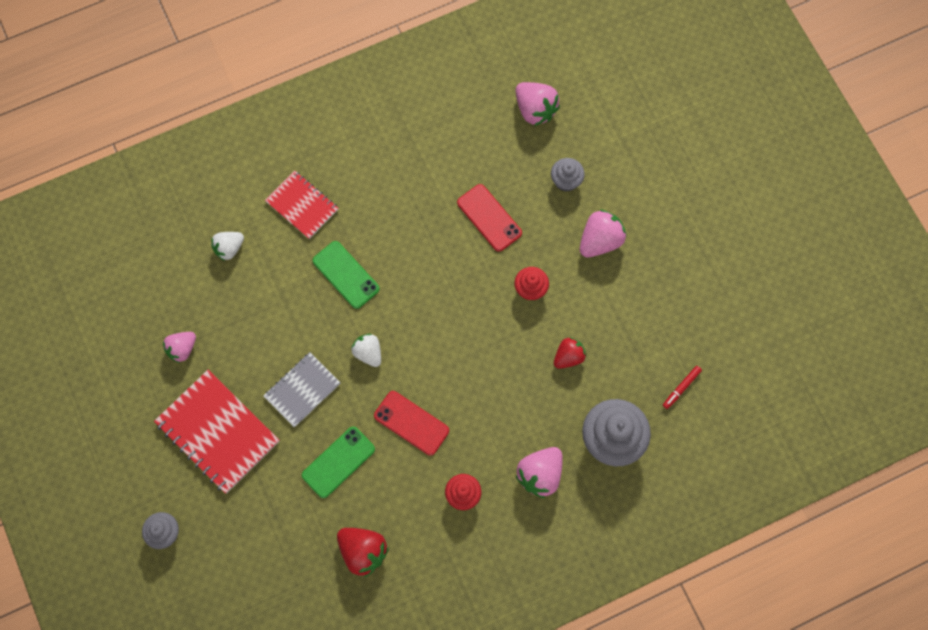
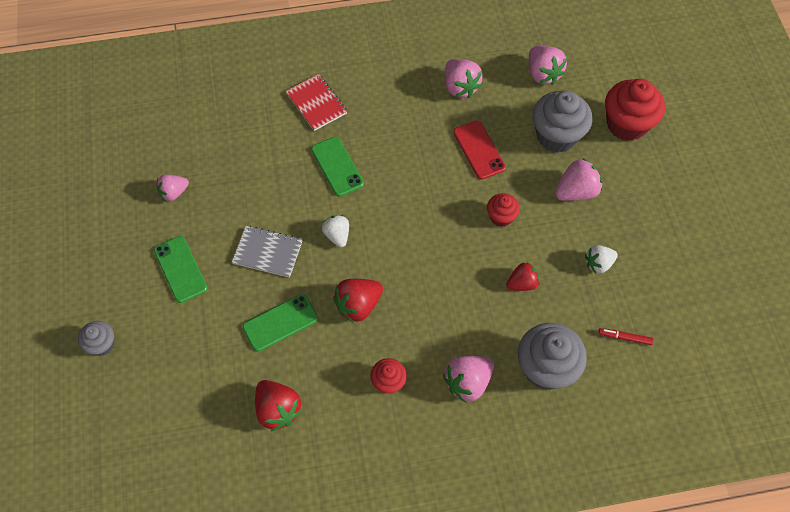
camera: 15 degrees right, 10 degrees down
red notebook [154,370,279,494] -> green phone [154,236,207,303]
white strawberry [211,232,244,261] -> white strawberry moved to [585,245,618,273]
grey notebook [264,352,340,427] -> grey notebook turned 45 degrees clockwise [232,226,303,278]
red phone [374,391,449,456] -> red strawberry [333,279,383,323]
grey cupcake [551,158,585,192] -> grey cupcake [532,91,592,153], size x1.87
red marker [663,366,702,409] -> red marker turned 45 degrees clockwise [598,328,654,345]
none -> pink strawberry [445,59,483,98]
none -> red cupcake [605,79,665,141]

